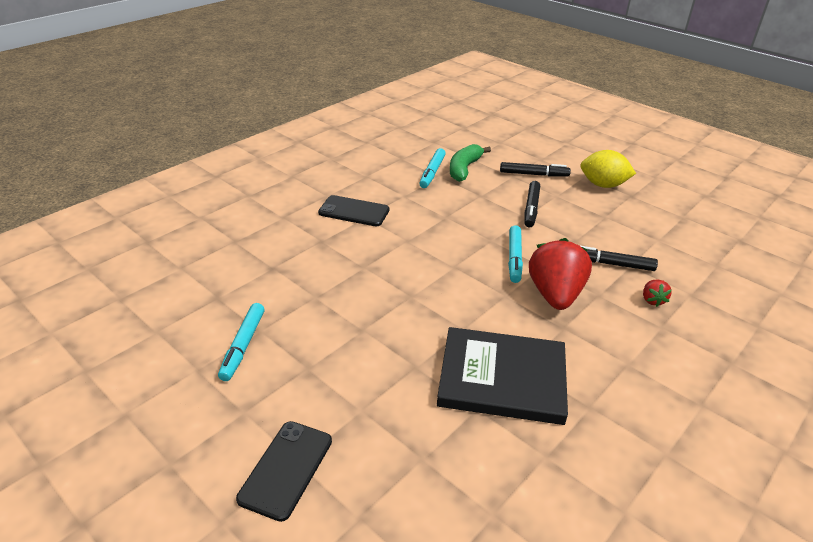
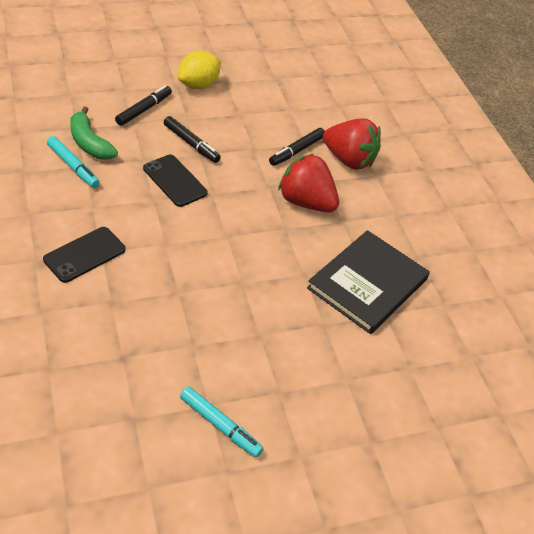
camera: 65 degrees left, 10 degrees up
black phone [236,421,332,522] -> black phone moved to [143,154,208,207]
turquoise marker [508,225,523,283] -> none
red strawberry [643,279,672,307] -> red strawberry [323,118,381,170], size x2.28

